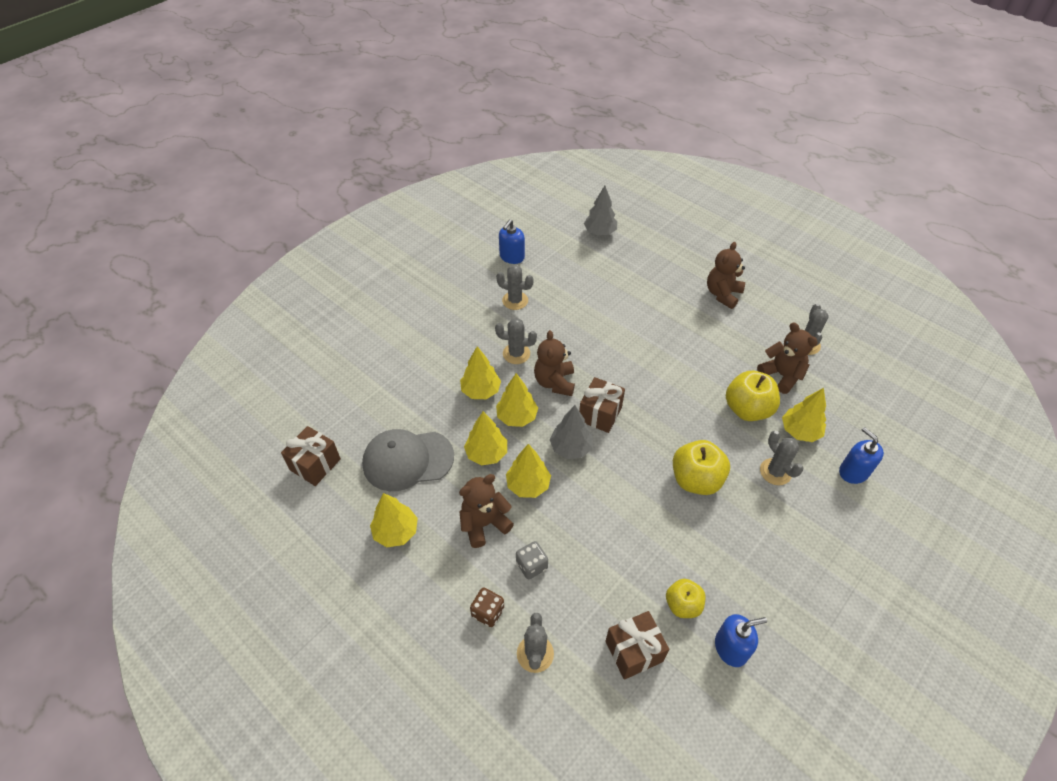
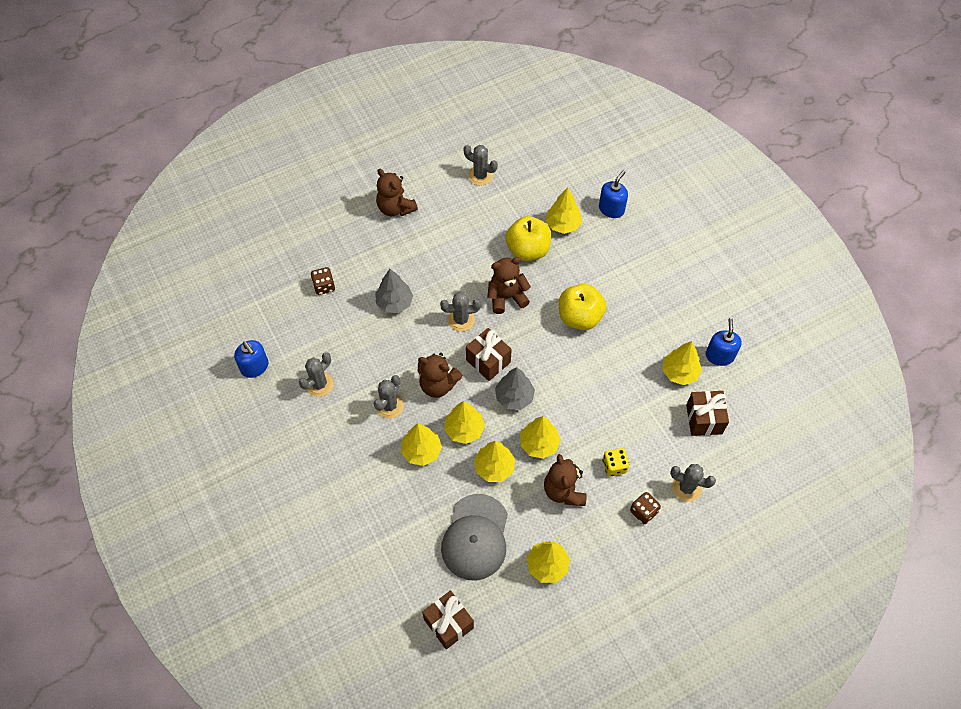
camera: 70 degrees left, 10 degrees up
grey dice [516,541,548,579] -> yellow dice [603,448,629,476]
grey tree [584,186,617,235] -> grey tree moved to [375,269,413,313]
yellow apple [666,579,705,618] -> yellow tree [662,341,702,385]
brown teddy bear [757,322,818,394] -> brown teddy bear moved to [487,257,531,314]
grey cactus [760,431,804,485] -> grey cactus moved to [440,292,481,332]
blue soap dispenser [839,427,884,484] -> blue soap dispenser turned 135 degrees clockwise [599,170,628,218]
none -> brown dice [311,267,335,295]

